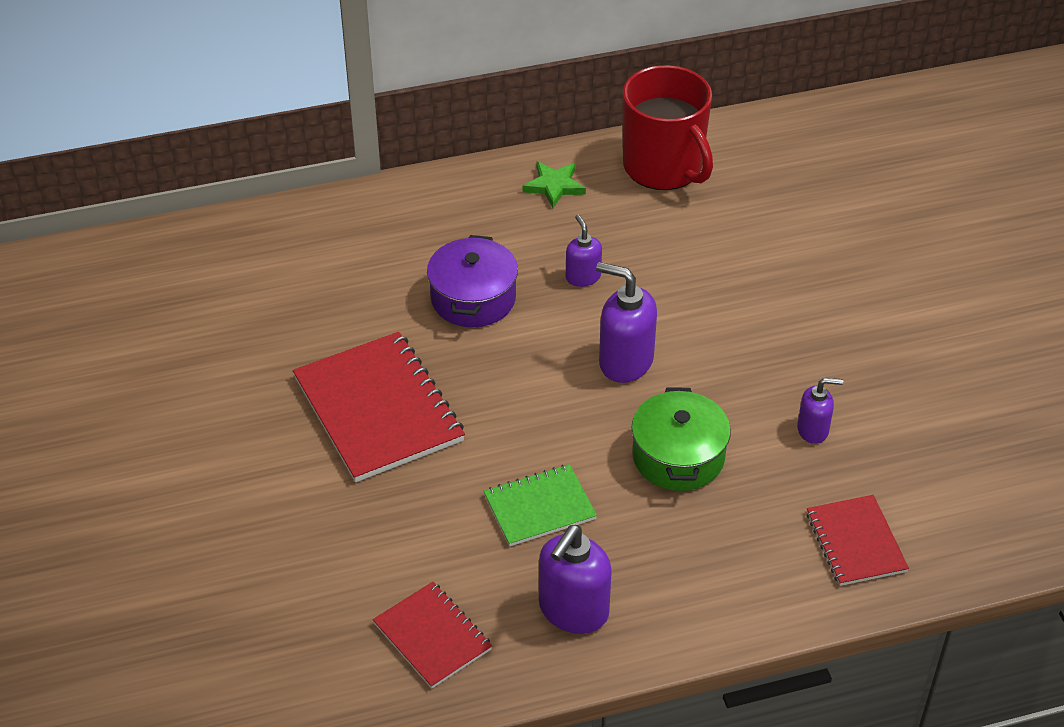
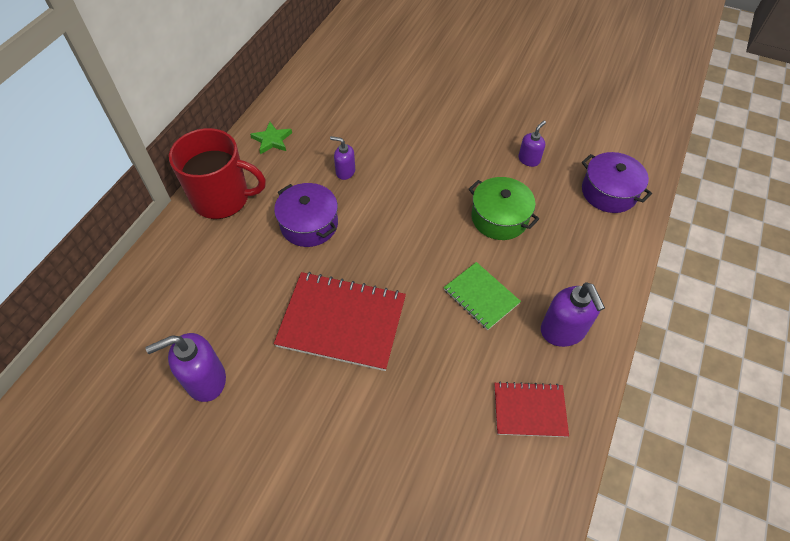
camera: 50 degrees left, 10 degrees up
green notebook [484,464,597,546] -> green notebook turned 60 degrees counterclockwise [444,262,521,330]
purple soap dispenser [596,262,657,383] -> purple soap dispenser moved to [146,333,226,402]
red mug [623,65,713,190] -> red mug moved to [169,128,266,219]
red notebook [807,495,909,586] -> purple pot [582,152,652,213]

